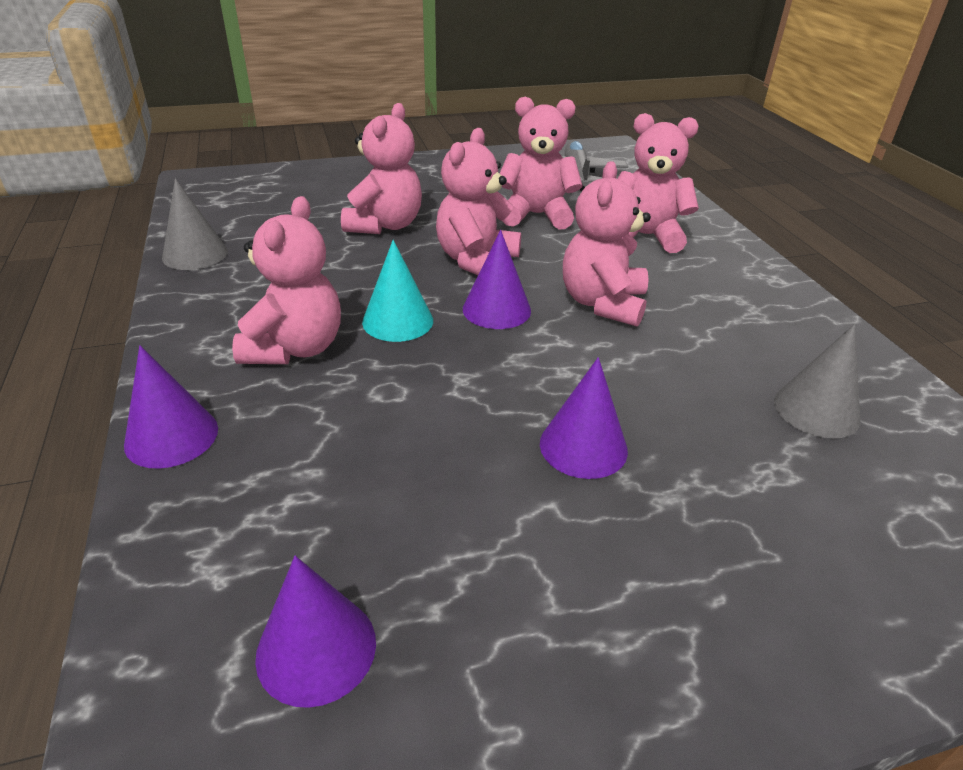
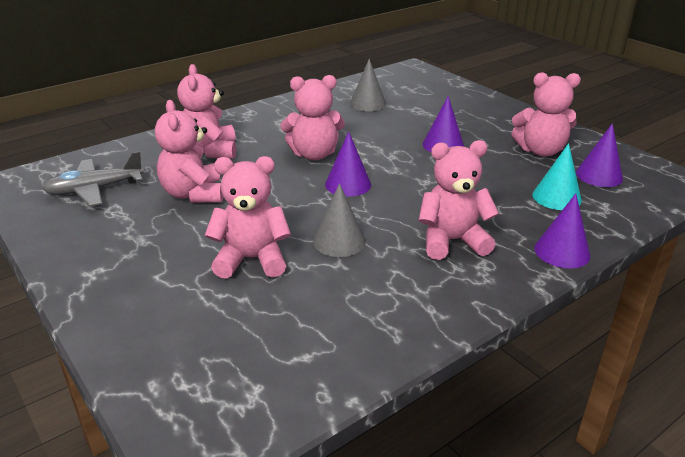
camera: 110 degrees left, 5 degrees down
grey cone [162,178,228,270] -> grey cone moved to [313,183,366,257]
turquoise cone [362,240,433,342] -> turquoise cone moved to [533,143,582,210]
pink teddy bear [436,128,521,275] -> pink teddy bear moved to [511,72,581,157]

